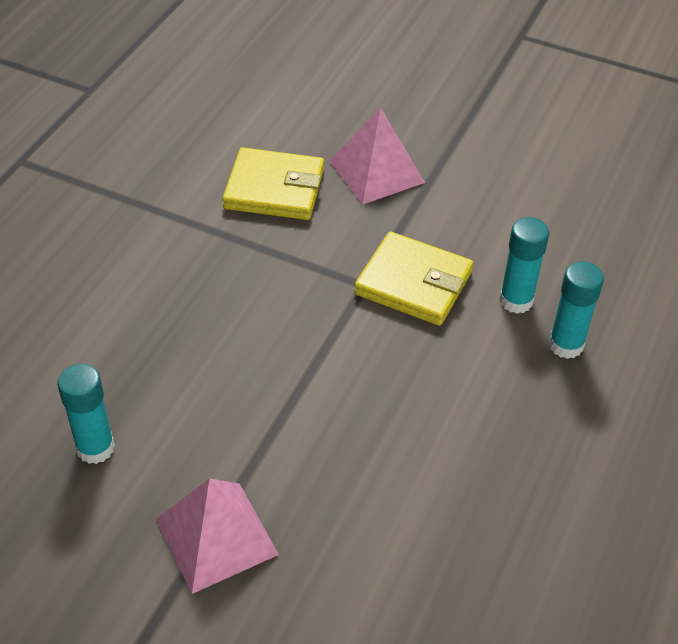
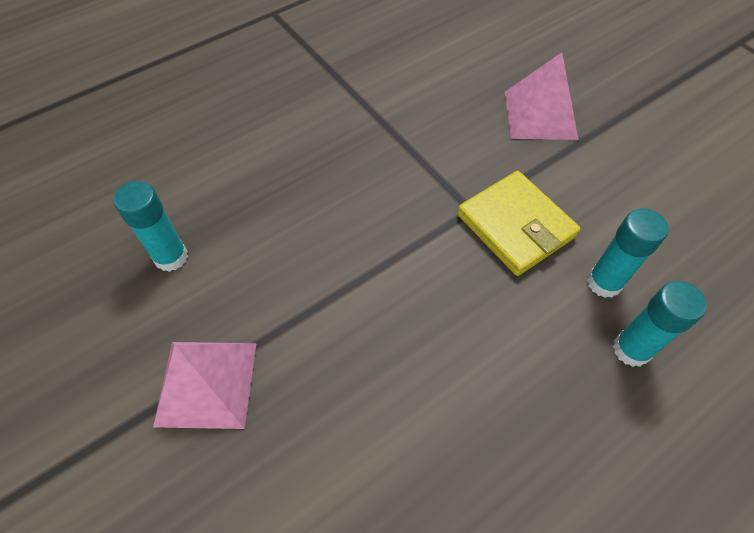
camera: 30 degrees right, 10 degrees up
yellow wallet [222,147,324,220] -> none

